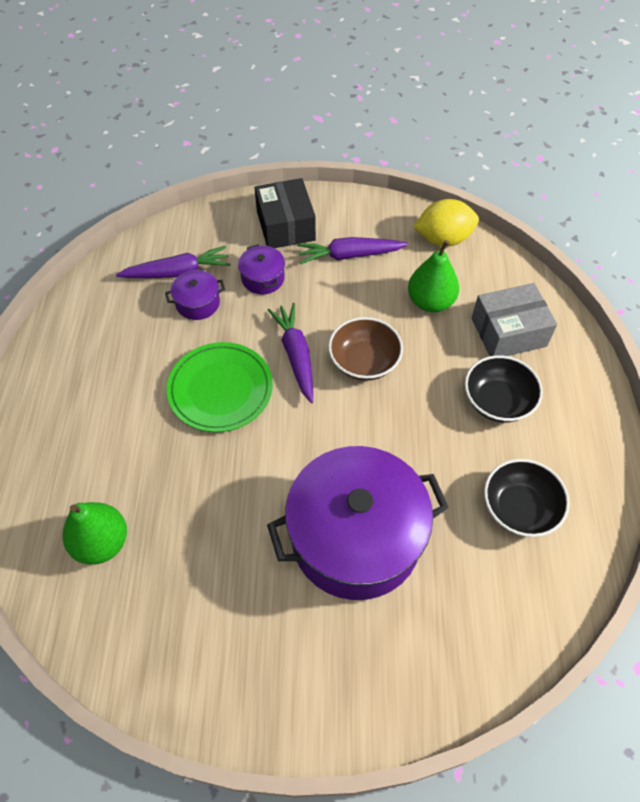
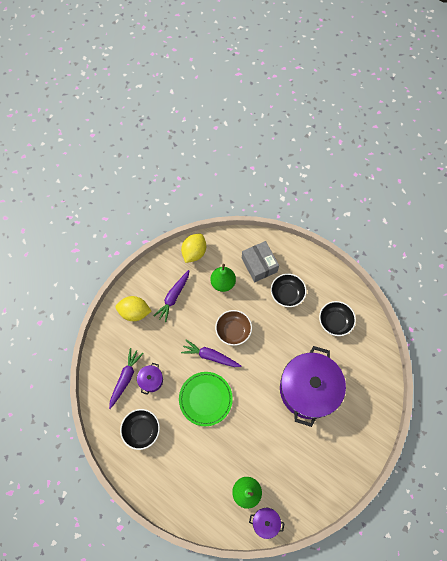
camera: 55 degrees left, 10 degrees up
purple pot [238,244,285,294] -> purple pot moved to [249,508,285,539]
black box [254,178,316,248] -> yellow lemon [116,296,151,321]
grey box [472,283,557,356] -> grey box turned 45 degrees counterclockwise [242,241,279,282]
none -> black bowl [120,409,160,450]

